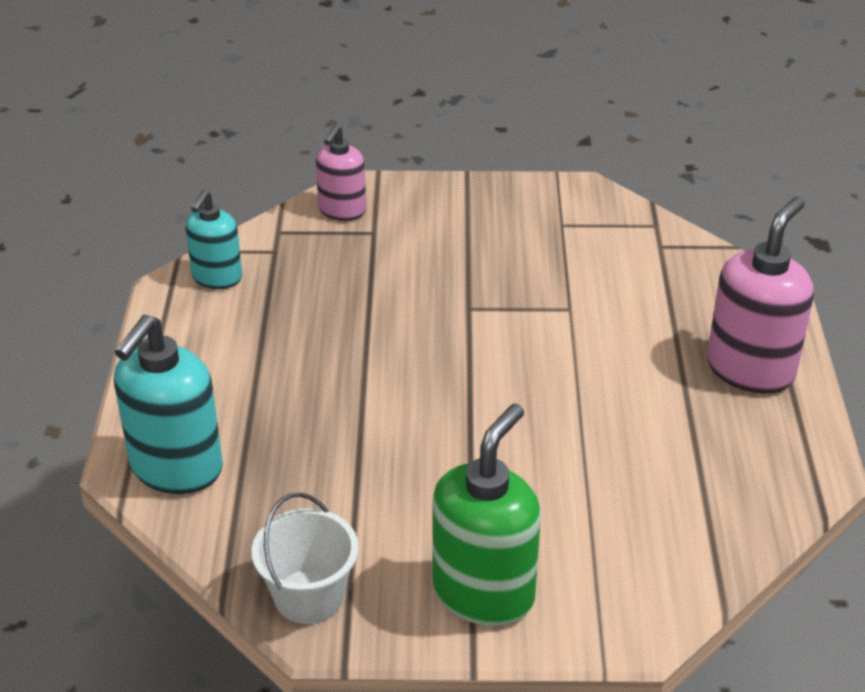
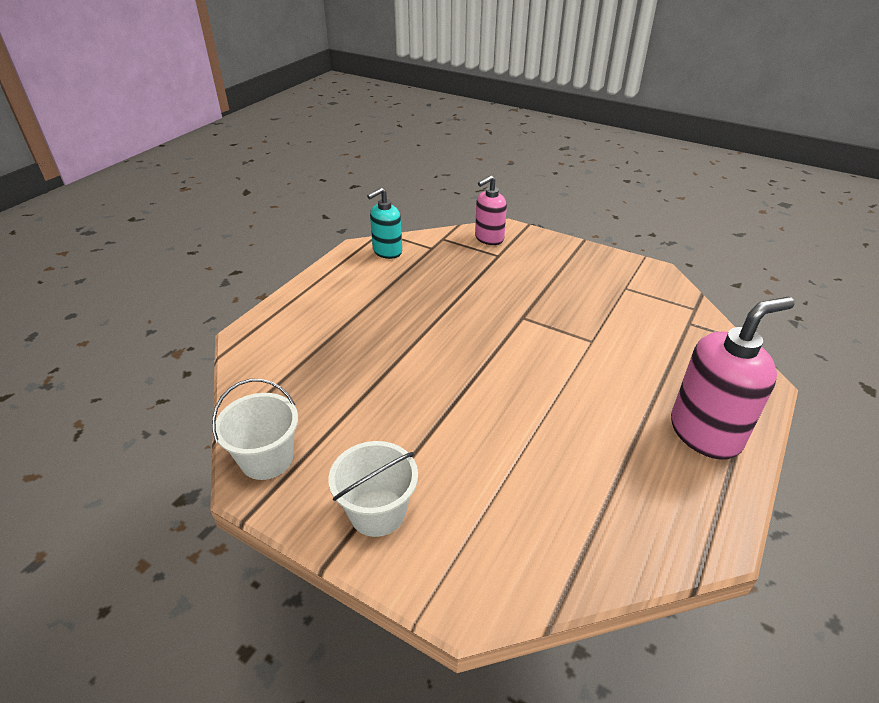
camera: 30 degrees right, 0 degrees up
turquoise soap dispenser [114,315,223,494] -> none
green soap dispenser [432,403,541,626] -> white bucket [329,441,418,537]

